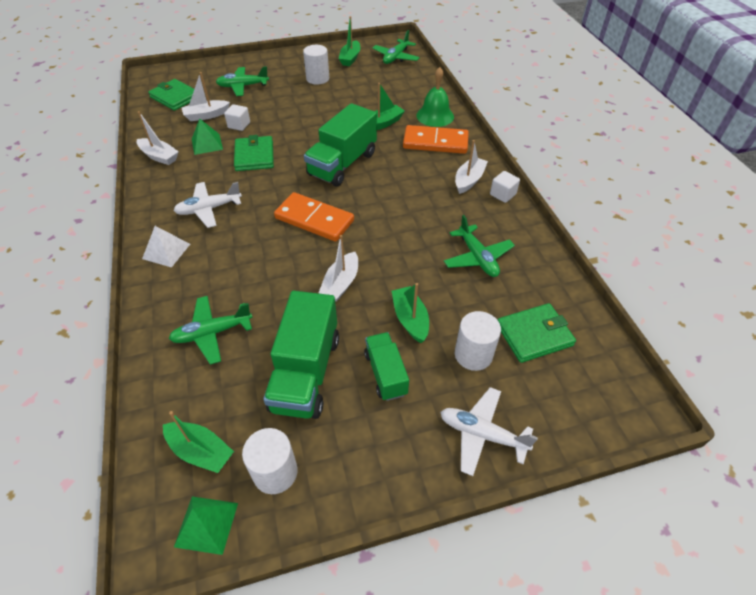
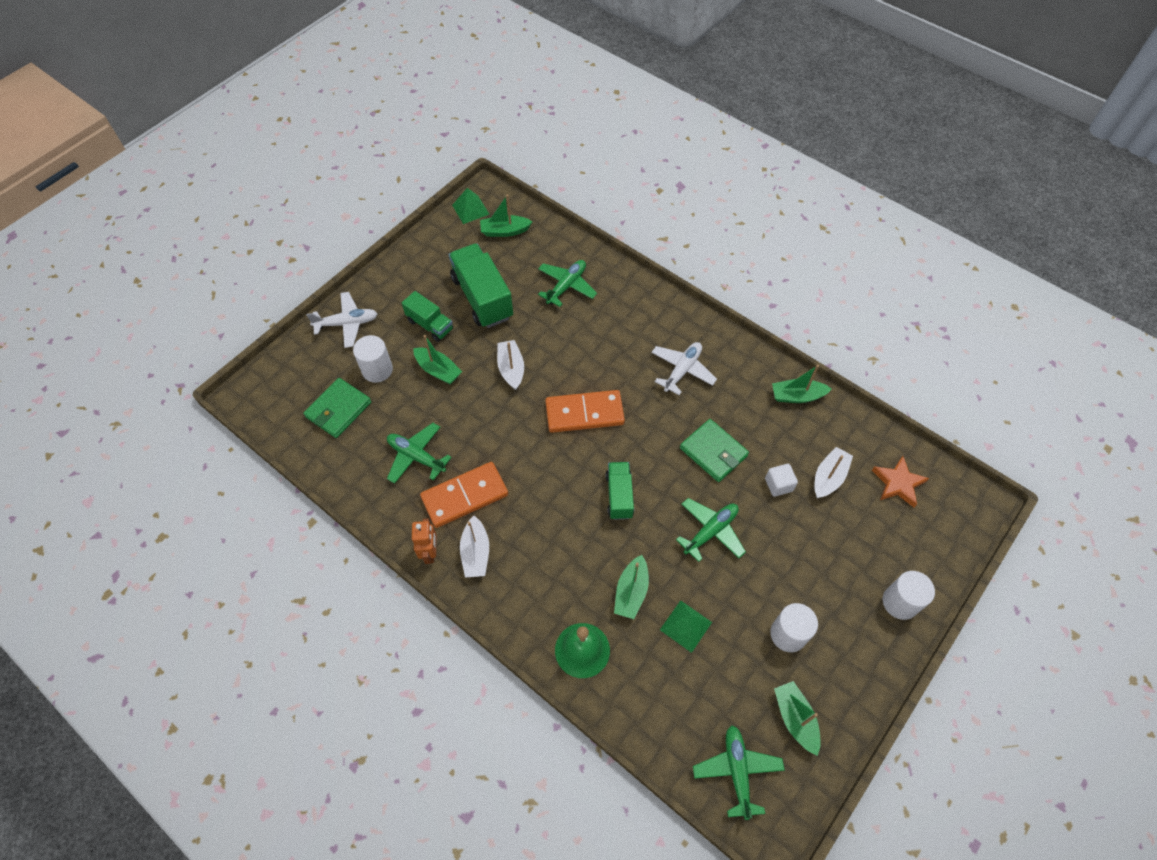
camera: 145 degrees right, 10 degrees up
white boat [137,111,179,165] -> green boat [772,365,832,403]
white pyramid [142,226,190,268] -> none
green wallet [148,79,194,111] -> orange star [872,456,929,507]
green pyramid [192,118,223,155] -> green pyramid moved to [660,600,712,653]
green plane [216,66,269,96] -> green plane moved to [676,498,746,562]
white cylinder [242,428,298,494] -> white cylinder moved to [883,571,935,620]
green truck [304,103,377,187] -> green truck [606,462,634,520], size x0.58
orange domino [403,125,469,154] -> orange domino moved to [420,462,508,528]
white cube [490,171,520,203] -> orange robot [412,519,436,564]

